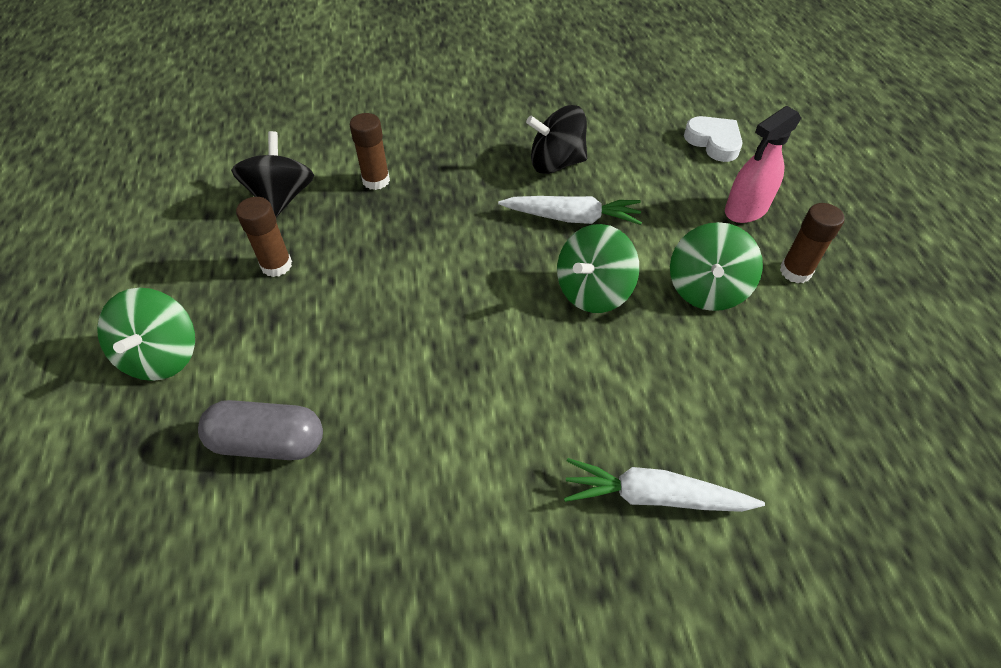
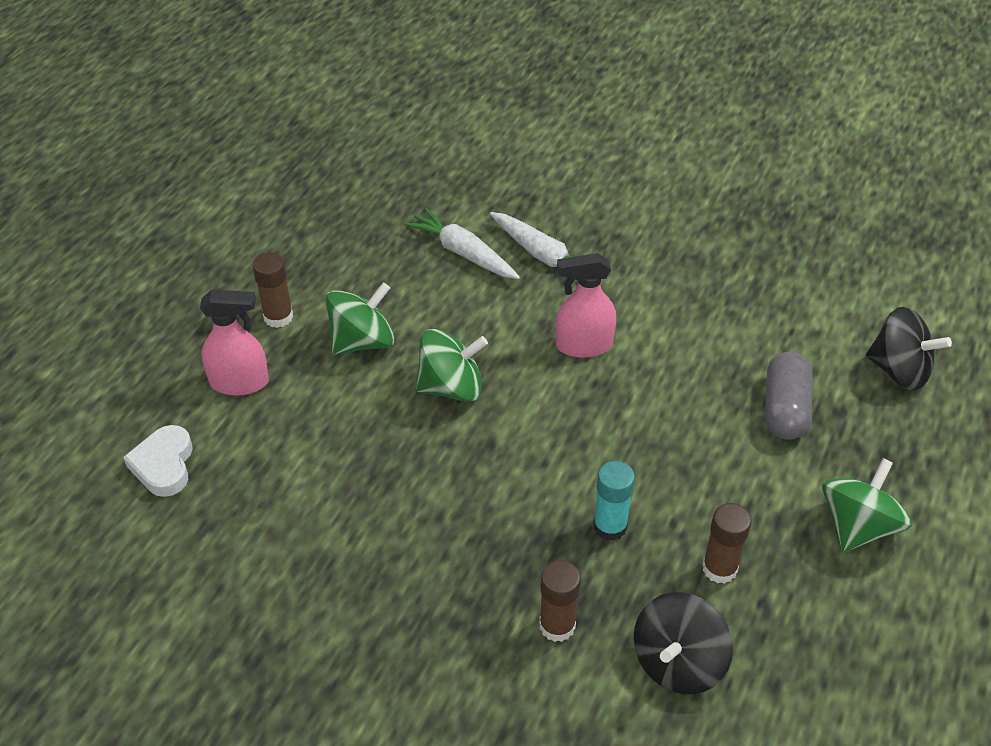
camera: 145 degrees left, 5 degrees down
grey capsule [198,400,323,460] -> grey capsule turned 60 degrees clockwise [765,352,813,440]
white carrot [498,196,642,225] -> white carrot moved to [404,207,520,279]
black spinning top [526,105,587,174] -> black spinning top moved to [866,307,952,390]
none -> pink spray bottle [556,253,616,358]
none -> turquoise glue stick [593,461,635,541]

